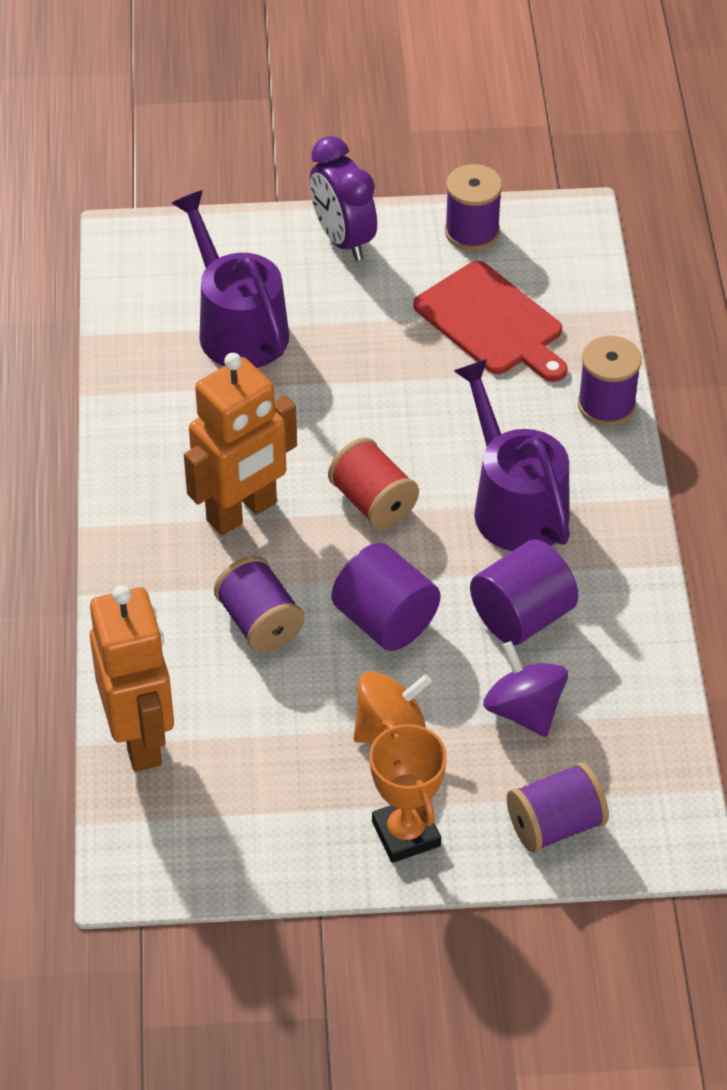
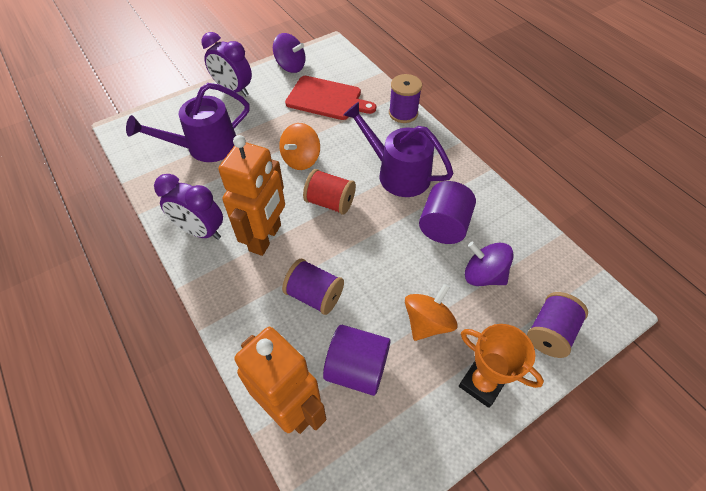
camera: 30 degrees left, 5 degrees up
purple watering can [172,190,289,368] -> purple watering can turned 60 degrees counterclockwise [126,83,250,162]
purple cylinder [332,543,441,651] -> purple cylinder moved to [323,325,390,396]
purple spool [445,164,502,251] -> purple spinning top [273,33,306,73]
none -> purple clock [154,174,223,240]
none -> orange spinning top [279,123,320,170]

